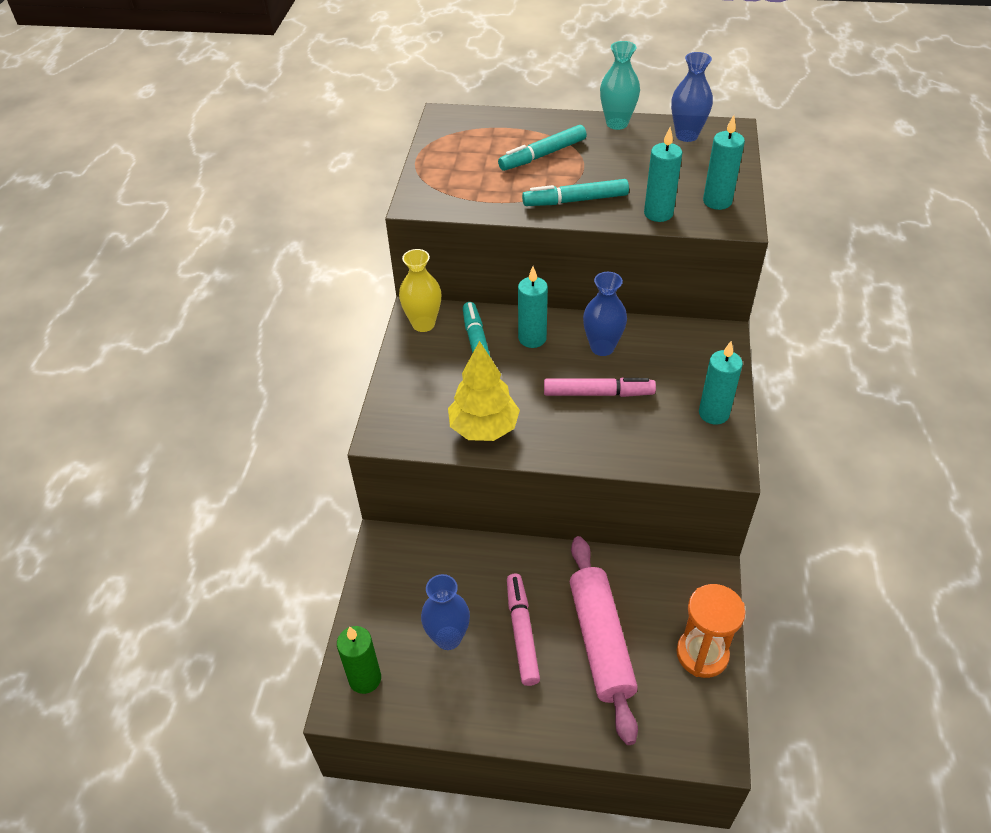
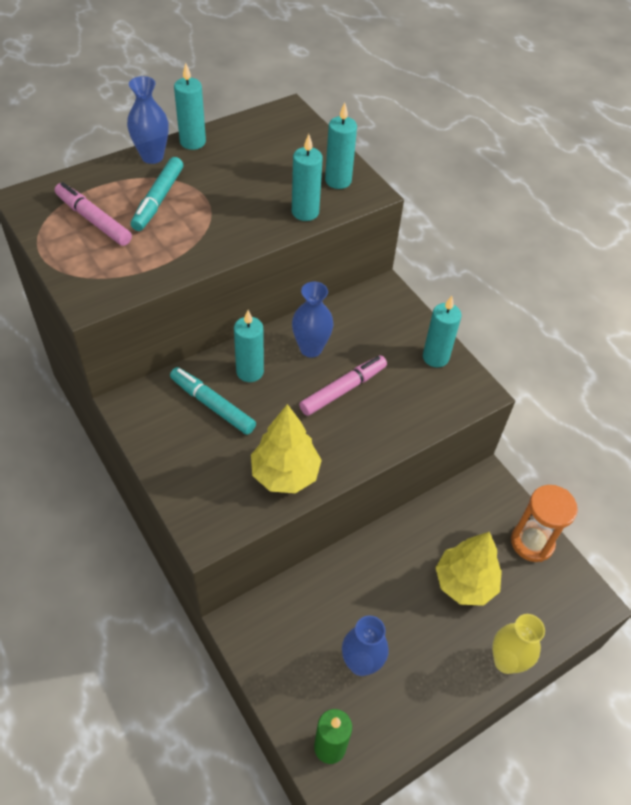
camera: 45 degrees left, 5 degrees up
yellow vase [399,249,441,332] -> yellow vase moved to [492,614,545,674]
pink marker [507,574,540,686] -> pink marker moved to [55,182,132,246]
turquoise marker [522,179,629,206] -> none
pink rolling pin [570,536,638,745] -> yellow tree [436,532,502,606]
turquoise vase [600,41,640,130] -> turquoise candle [174,63,206,150]
blue vase [671,52,713,142] -> blue vase moved to [127,76,169,164]

